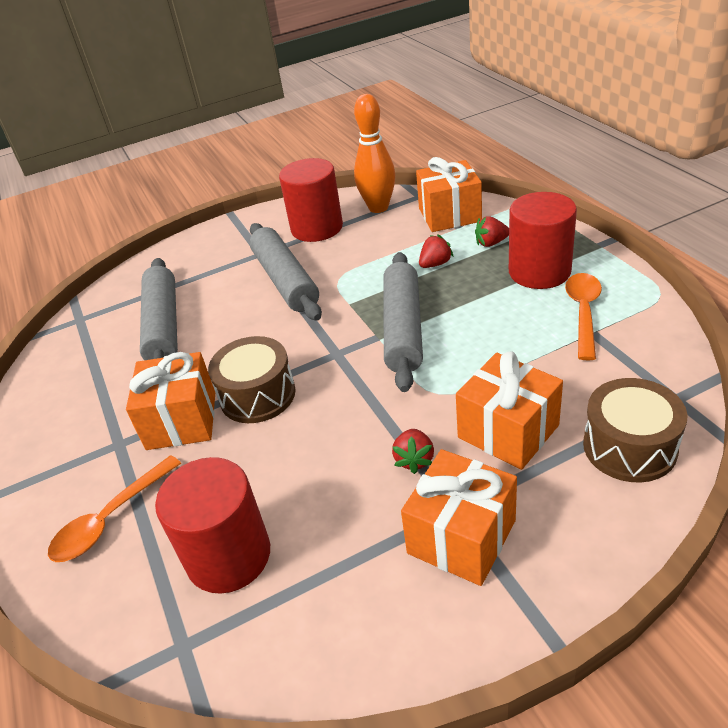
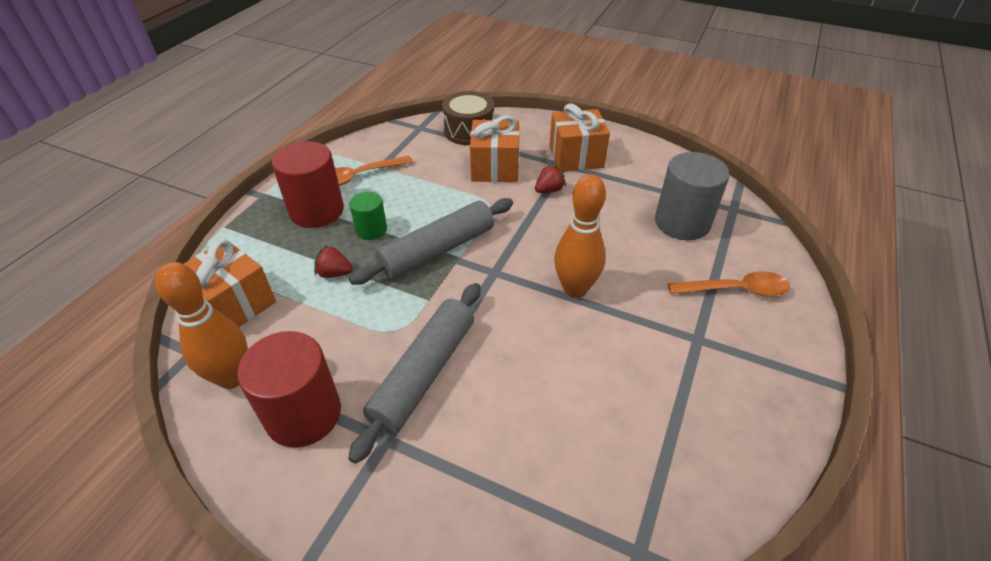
camera: 135 degrees left, 5 degrees up
orange gift [126,352,215,450] -> none
grey rolling pin [140,258,178,360] -> none
red cylinder [155,457,270,594] -> grey cylinder [655,152,730,240]
brown drum [208,336,296,423] -> orange bowling pin [554,174,606,298]
red strawberry [475,216,509,247] -> none
none -> green cylinder [349,192,387,240]

